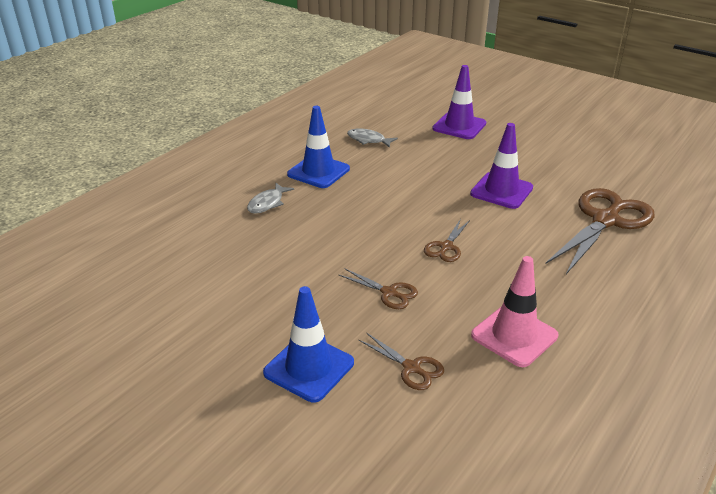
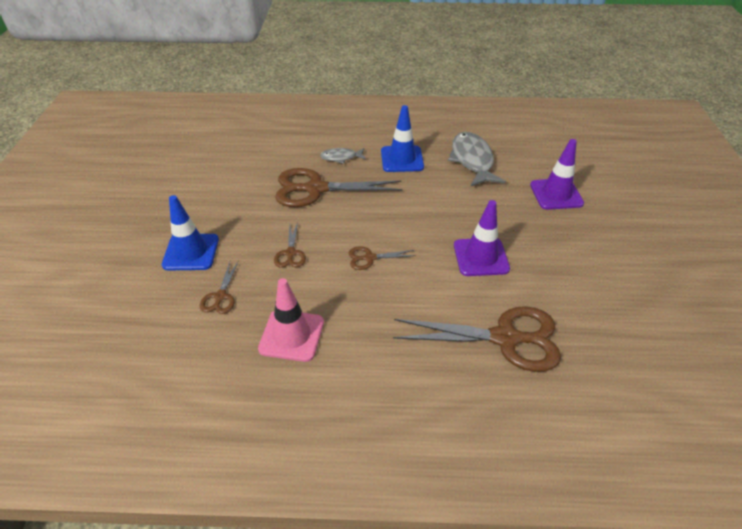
camera: 55 degrees right, 10 degrees up
grey fish [347,128,398,148] -> grey fish [448,132,506,186], size x1.89
none -> brown scissors [275,168,403,207]

